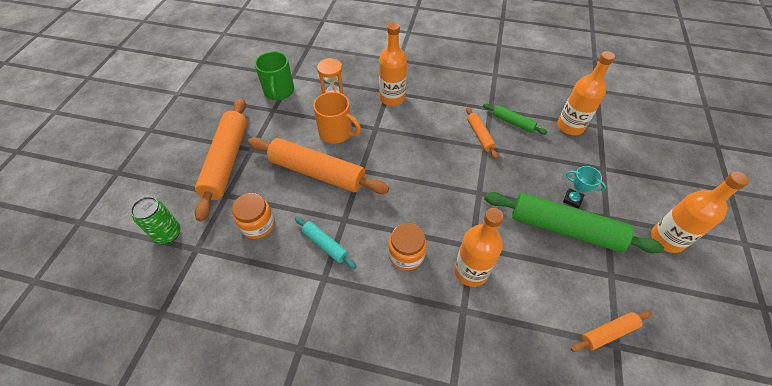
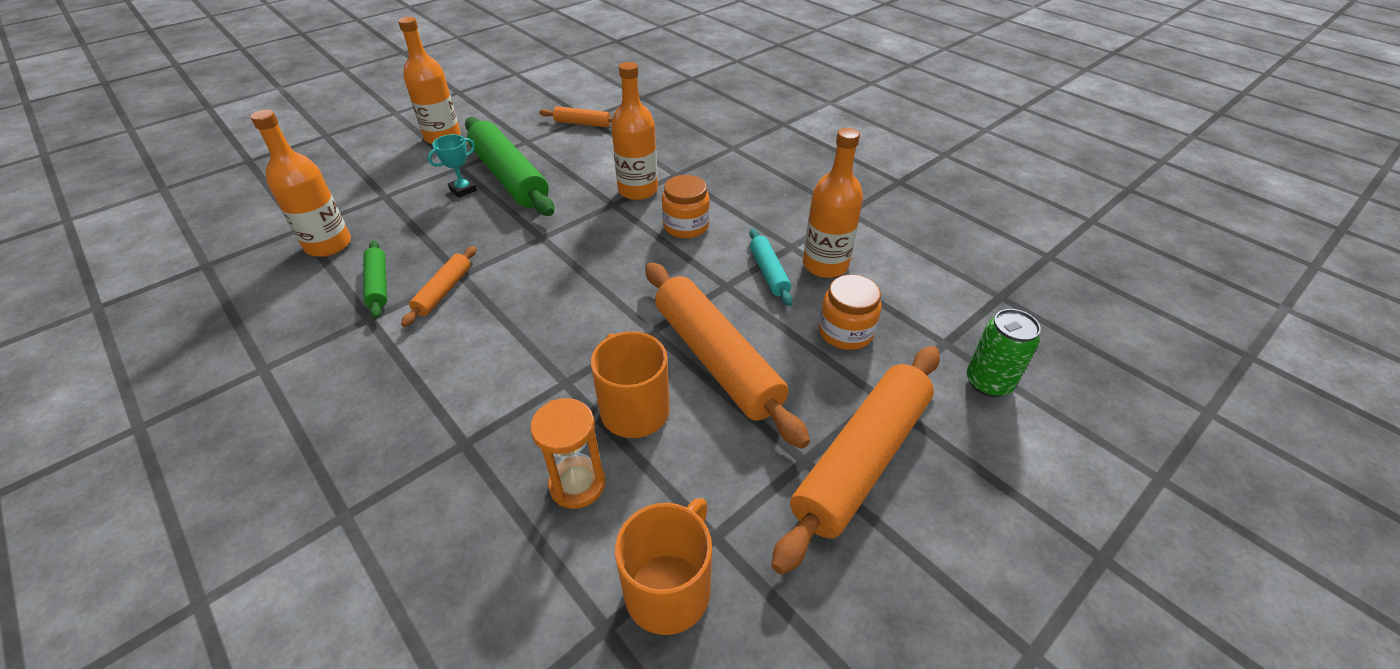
camera: 145 degrees left, 10 degrees down
green mug [255,51,294,101] -> orange mug [615,498,712,635]
orange bottle [379,23,407,106] -> orange bottle moved to [803,128,863,278]
turquoise trophy [563,166,606,209] -> turquoise trophy turned 75 degrees clockwise [428,134,477,198]

